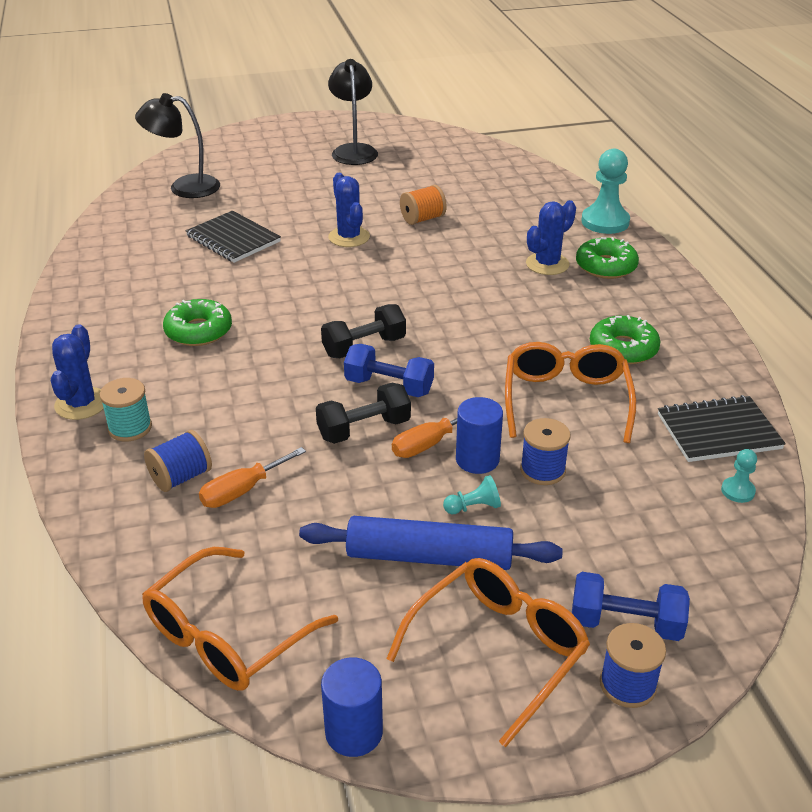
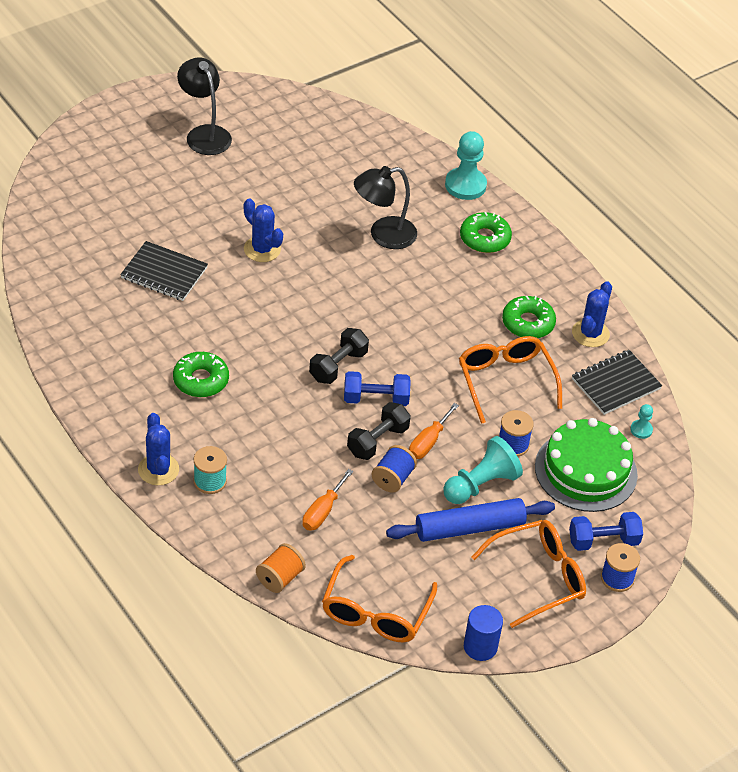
camera: 25 degrees left, 10 degrees up
black lamp [135,93,220,198] -> black lamp moved to [354,166,417,249]
blue spool [144,430,212,492] -> blue spool moved to [372,445,417,493]
orange glasses [386,558,590,747] -> orange glasses turned 45 degrees clockwise [472,520,586,628]
orange spool [400,185,447,225] -> orange spool moved to [256,543,306,593]
turquoise pawn [443,475,501,514] -> turquoise pawn [443,436,523,504], size x2.08
blue cylinder [456,397,503,474] -> none
blue cactus [526,200,576,275] -> blue cactus moved to [572,281,612,347]
none -> green cake [535,418,638,512]

